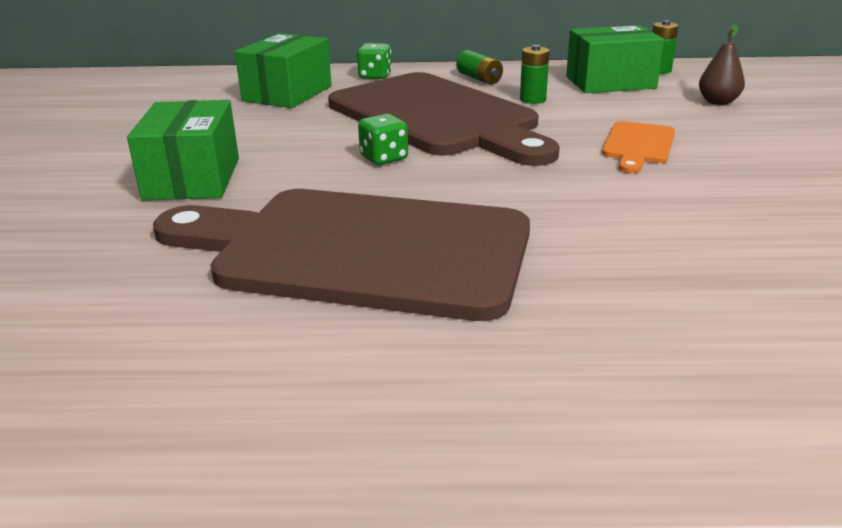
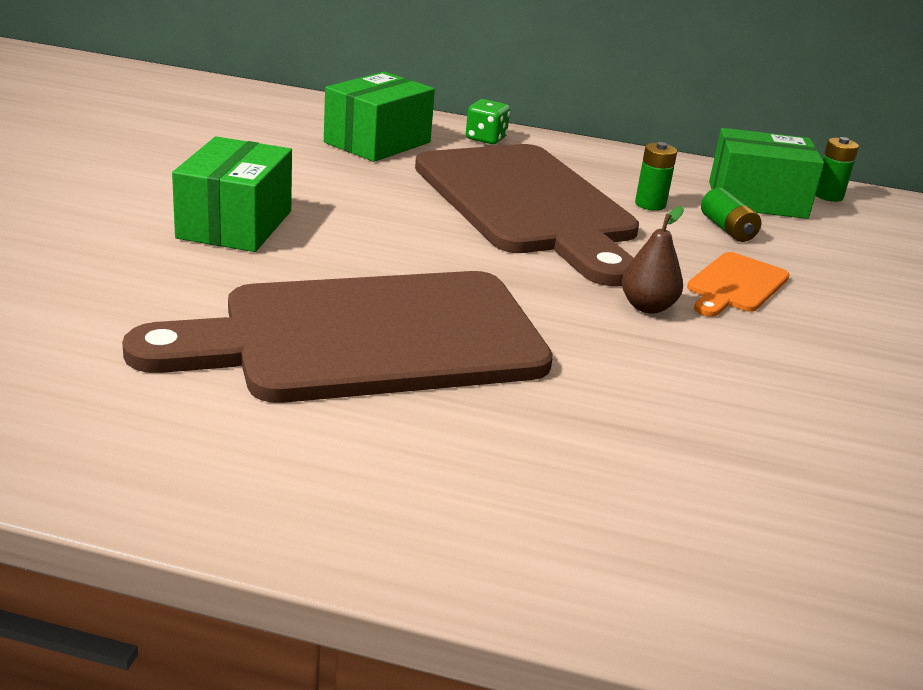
camera: 10 degrees right, 0 degrees up
brown cutting board [153,189,530,321] -> brown cutting board turned 45 degrees counterclockwise [122,271,553,403]
green dice [358,114,408,165] -> none
green battery [456,50,503,85] -> green battery moved to [701,188,761,242]
brown pear [699,25,745,105] -> brown pear moved to [622,206,684,314]

